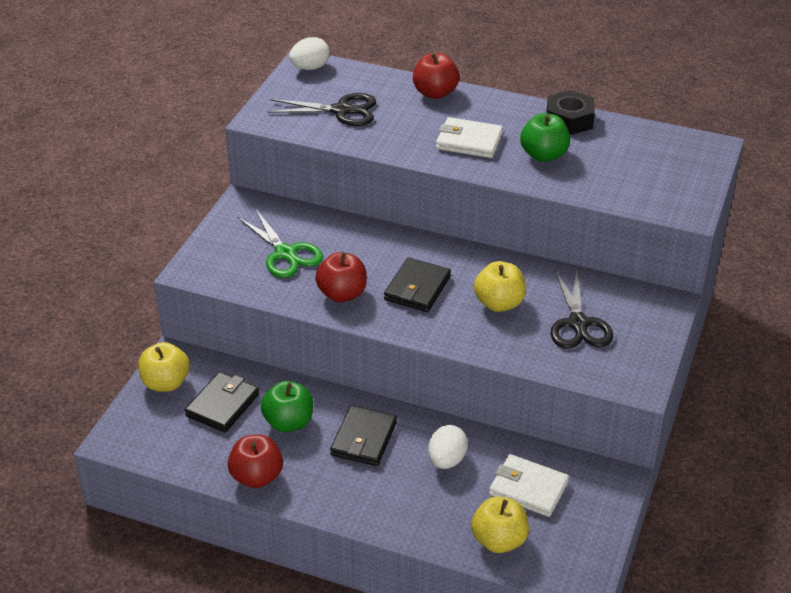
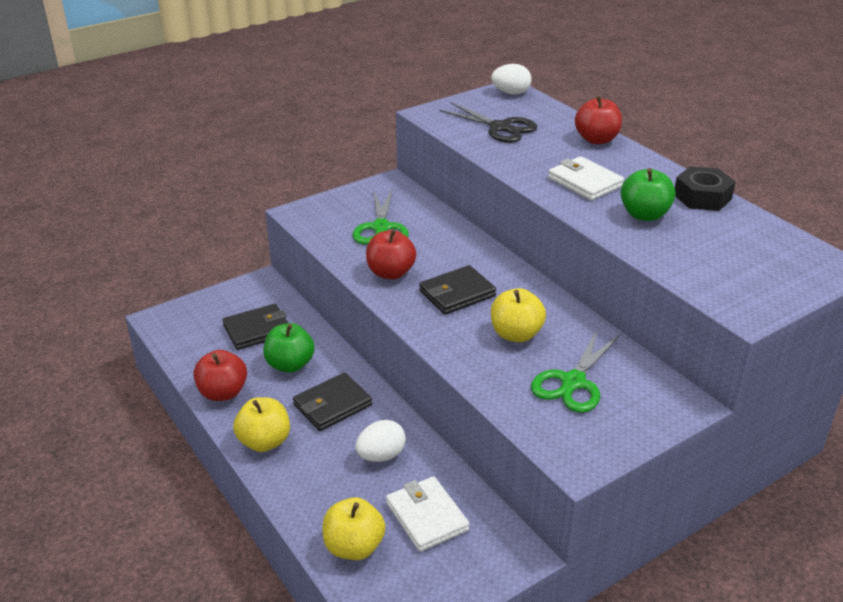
camera: 35 degrees right, 5 degrees down
yellow apple [138,342,190,392] -> yellow apple moved to [233,397,290,452]
black scissors [551,269,614,349] -> green scissors [531,328,620,413]

